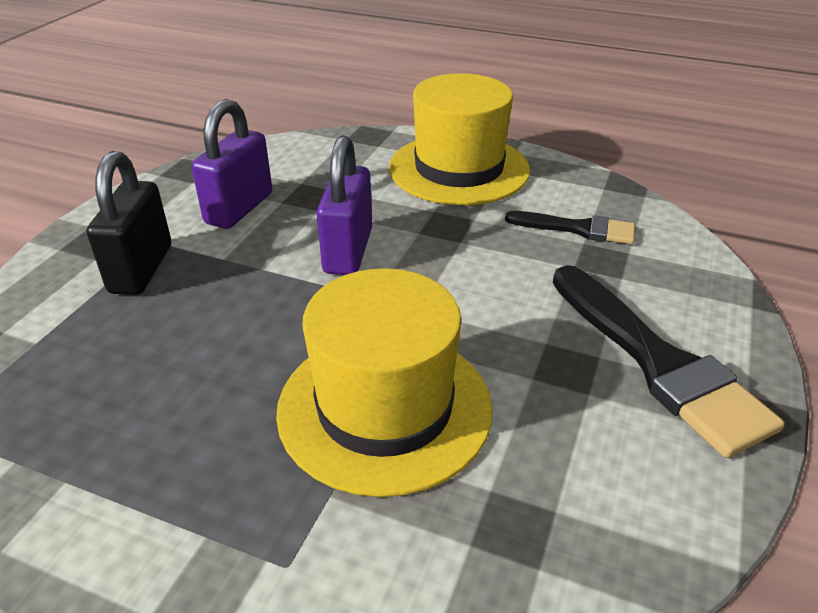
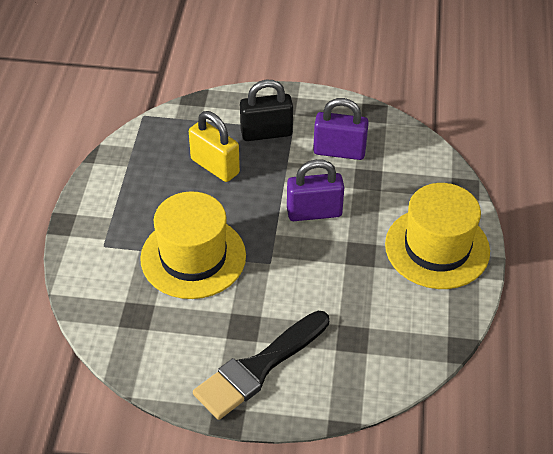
camera: 75 degrees right, 10 degrees up
black brush [505,211,635,244] -> none
none -> yellow padlock [189,111,240,182]

